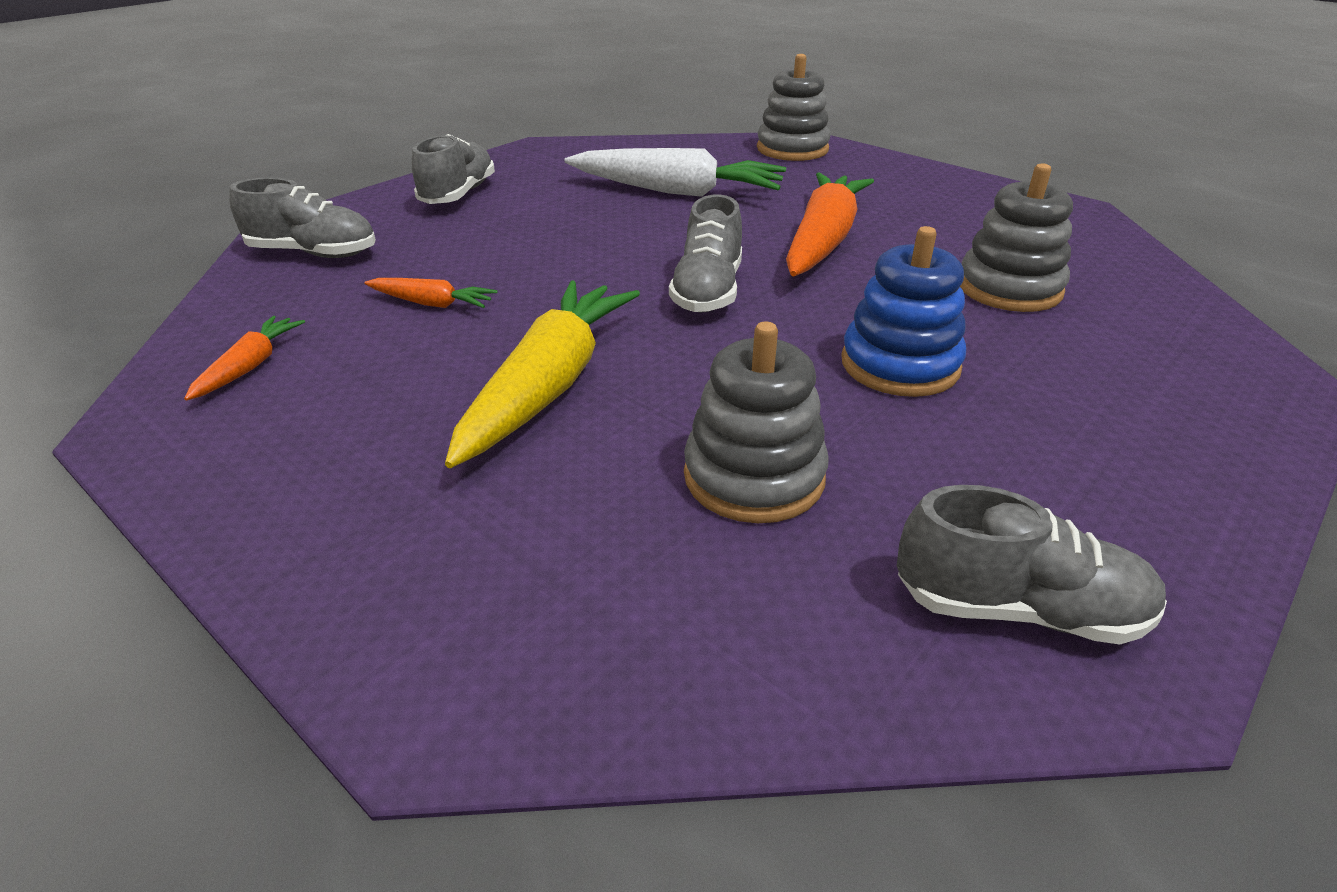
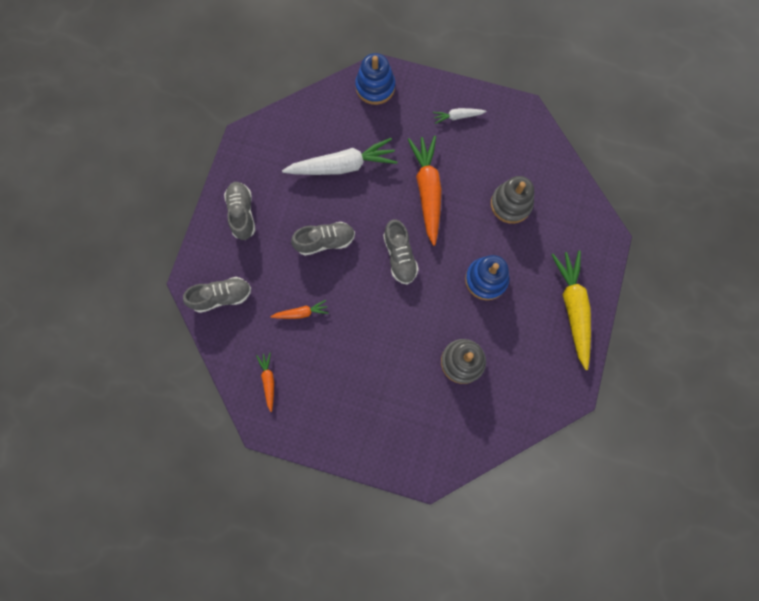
camera: 25 degrees left, 40 degrees up
yellow carrot [445,280,640,468] -> yellow carrot moved to [551,250,591,370]
grey stacking toy [757,54,831,161] -> blue stacking toy [355,53,395,105]
grey shoe [897,485,1167,645] -> grey shoe moved to [291,222,355,256]
none -> white carrot [433,108,487,124]

